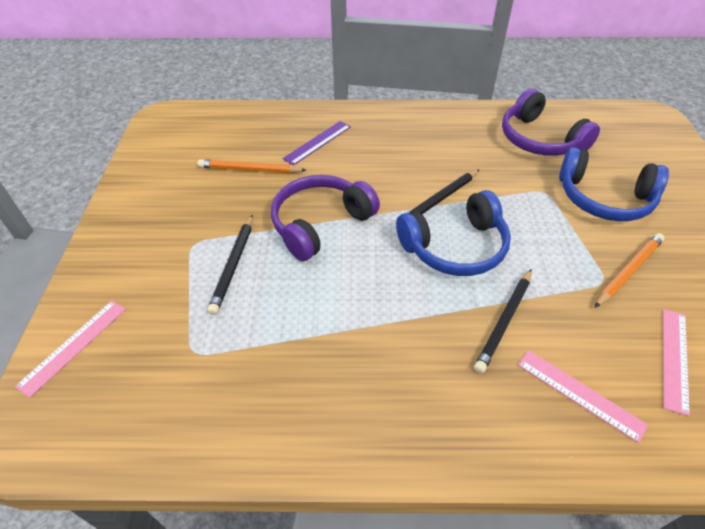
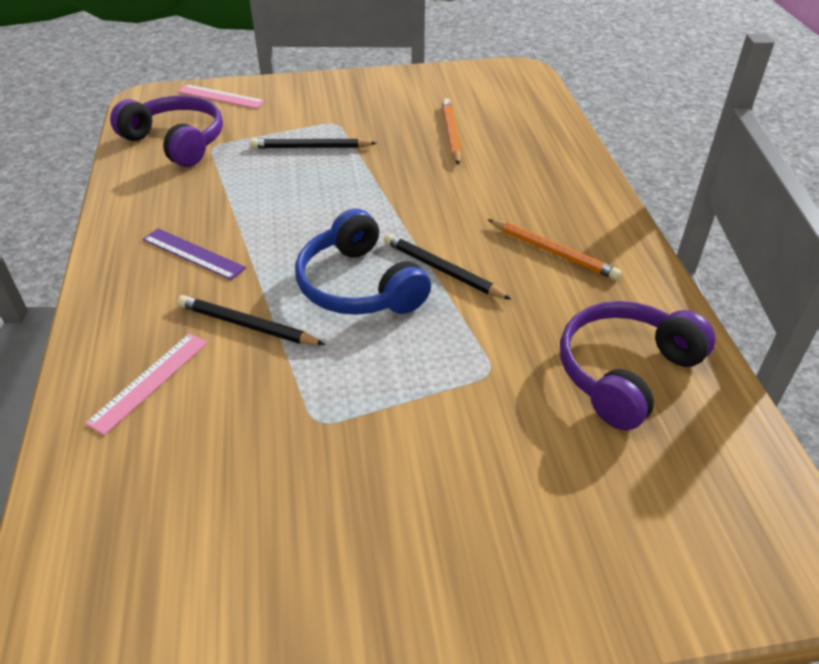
camera: 80 degrees right, 5 degrees down
purple headphones [271,175,380,261] -> purple headphones moved to [110,96,223,167]
purple ruler [283,121,351,165] -> purple ruler moved to [143,228,246,280]
blue headphones [559,147,669,221] -> none
orange pencil [595,233,665,308] -> orange pencil moved to [487,219,621,280]
pink ruler [663,309,690,416] -> none

